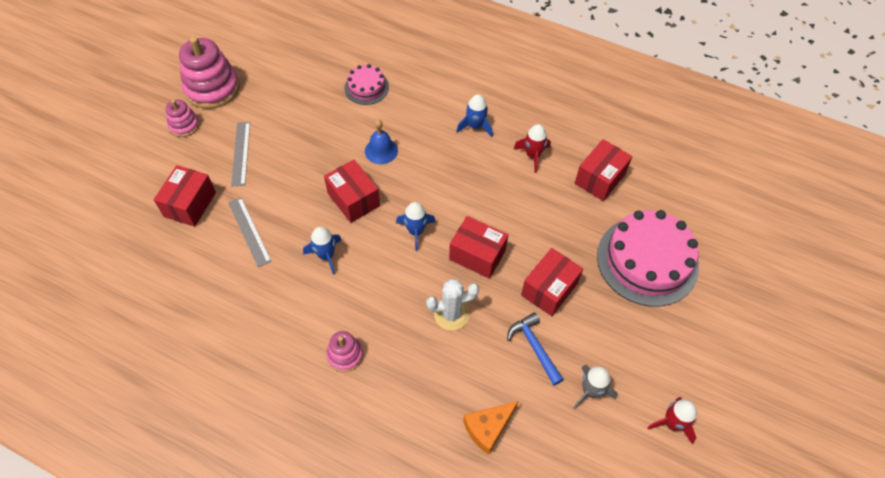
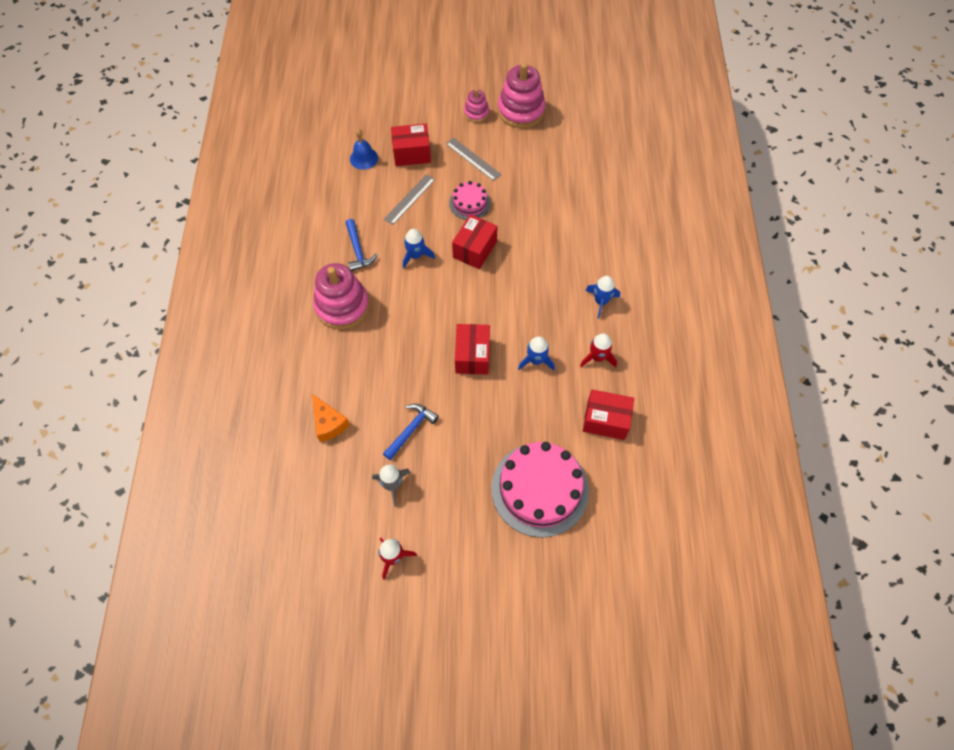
camera: 65 degrees right, 5 degrees up
grey ruler [231,122,250,186] -> grey ruler turned 75 degrees clockwise [446,138,502,181]
pink stacking toy [326,331,363,372] -> pink stacking toy [313,263,369,329], size x1.88
pink cake [344,64,389,105] -> pink cake moved to [449,181,491,220]
blue bell [365,119,398,164] -> blue bell moved to [350,129,378,170]
blue rocket [396,202,435,251] -> blue rocket moved to [518,336,555,371]
white cactus [426,279,479,330] -> none
orange cheese [463,401,518,455] -> orange cheese turned 150 degrees counterclockwise [312,394,350,442]
red box [521,248,583,316] -> none
none -> blue hammer [345,219,378,271]

